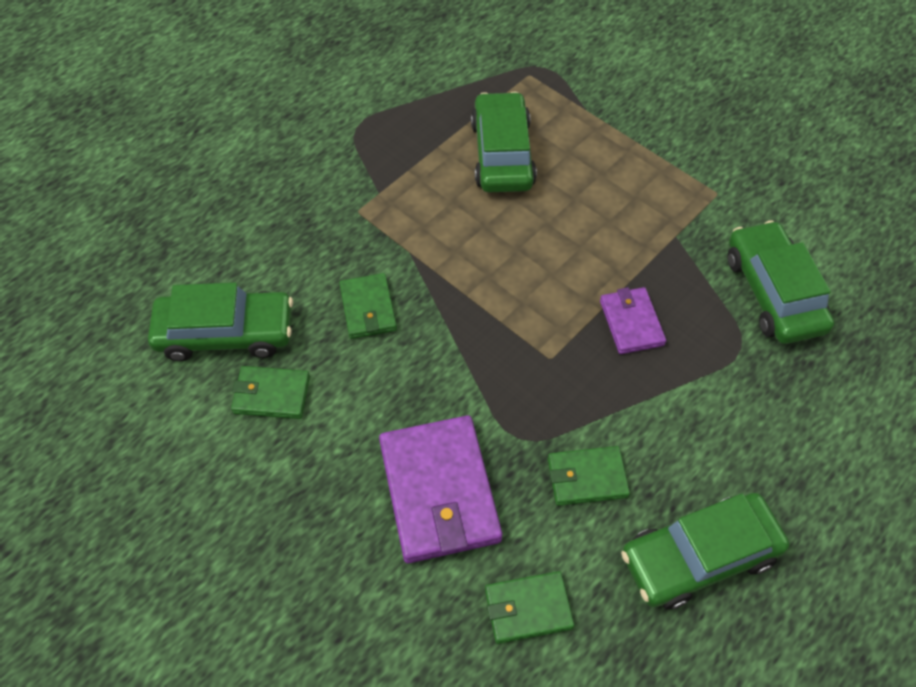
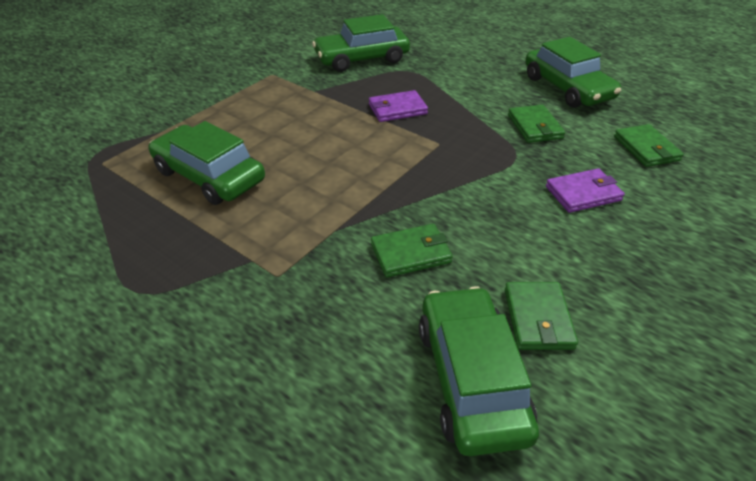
camera: 95 degrees left, 15 degrees down
purple wallet [379,415,502,563] -> purple wallet [546,168,625,213], size x0.55
green car [471,91,537,192] -> green car turned 45 degrees clockwise [149,121,265,205]

